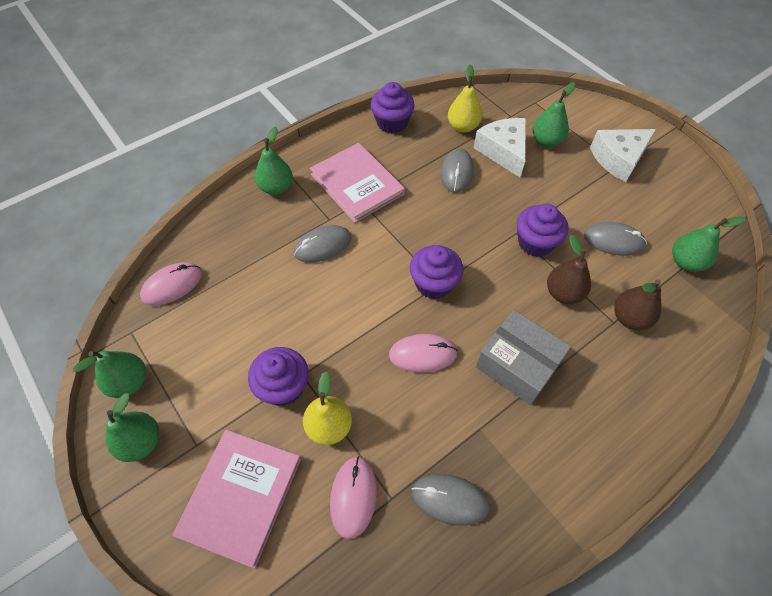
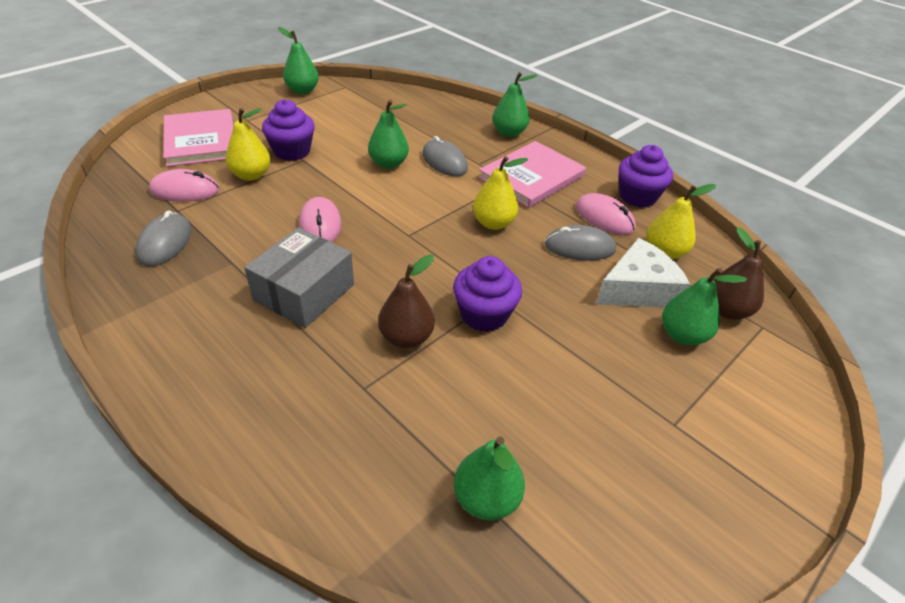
camera: 80 degrees right, 15 degrees down
green pear [106,394,159,462] -> green pear moved to [368,100,409,169]
pink mouse [140,262,202,306] -> pink mouse moved to [576,193,636,235]
pink book [173,430,301,569] -> pink book turned 60 degrees clockwise [163,109,234,167]
purple cupcake [410,245,464,299] -> none
grey mouse [584,222,647,256] -> none
white cheese [590,129,657,182] -> none
brown pear [614,279,661,330] -> brown pear moved to [713,227,764,320]
none -> yellow pear [473,156,528,230]

